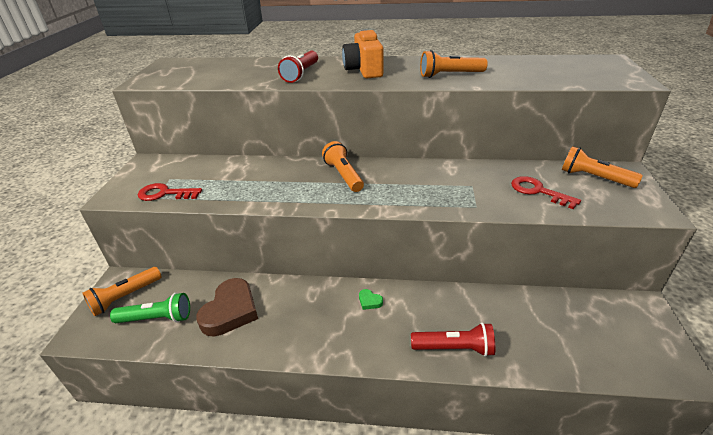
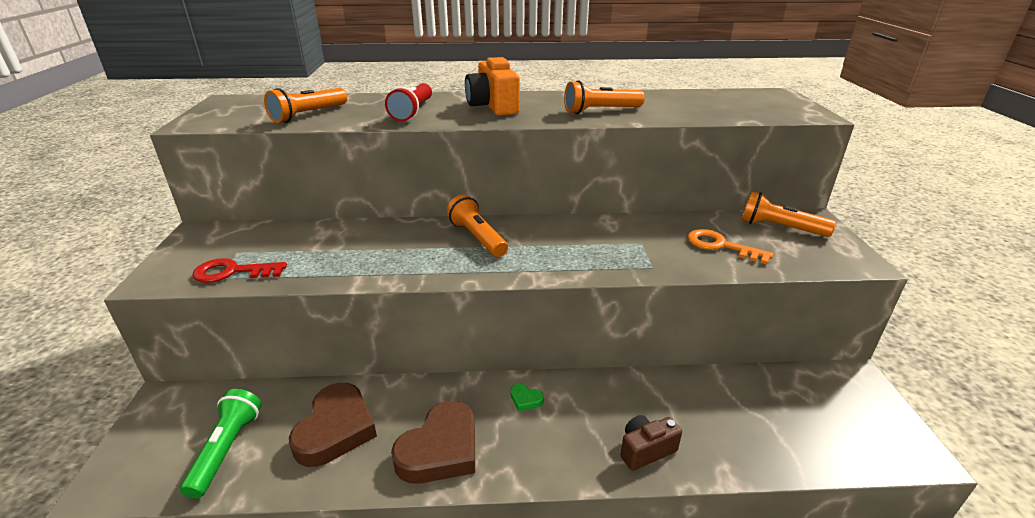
camera: 10 degrees left, 5 degrees down
orange flashlight [83,267,162,316] -> orange flashlight moved to [264,88,347,123]
green flashlight [110,293,190,323] -> green flashlight turned 75 degrees counterclockwise [180,389,262,498]
red flashlight [411,323,495,357] -> brown camera [620,415,682,471]
red key [511,176,581,209] -> orange key [687,229,773,264]
none -> brown heart [391,401,475,484]

